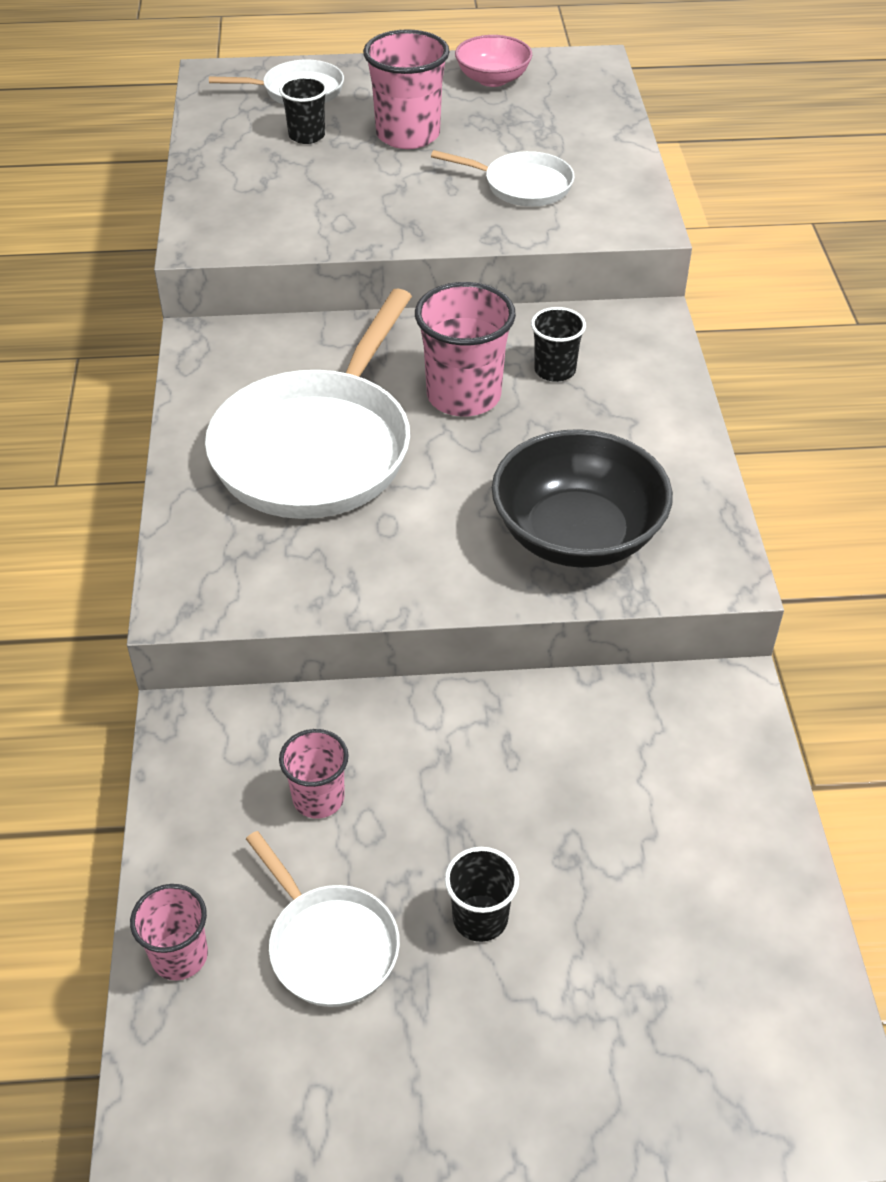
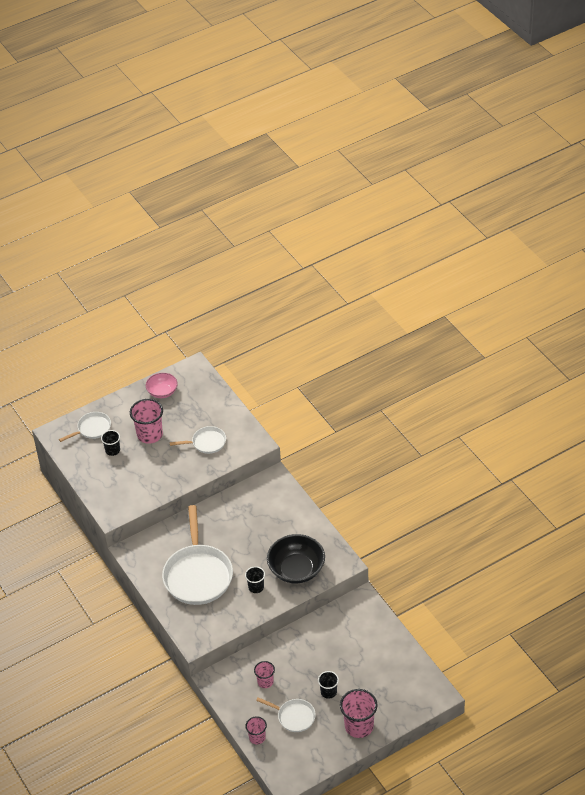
camera: 25 degrees left, 0 degrees up
pink cup [415,282,516,416] -> pink cup moved to [340,689,378,738]
black cup [531,307,586,382] -> black cup moved to [245,566,265,593]

